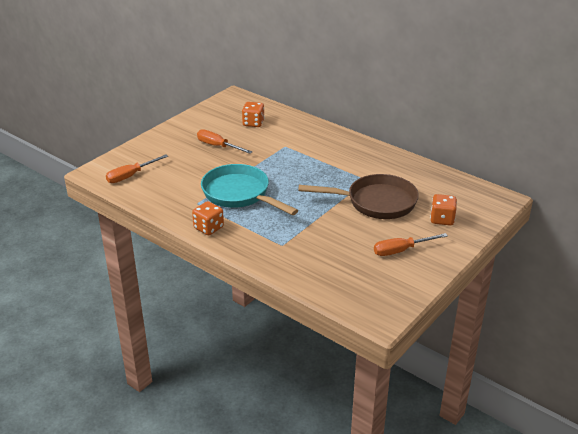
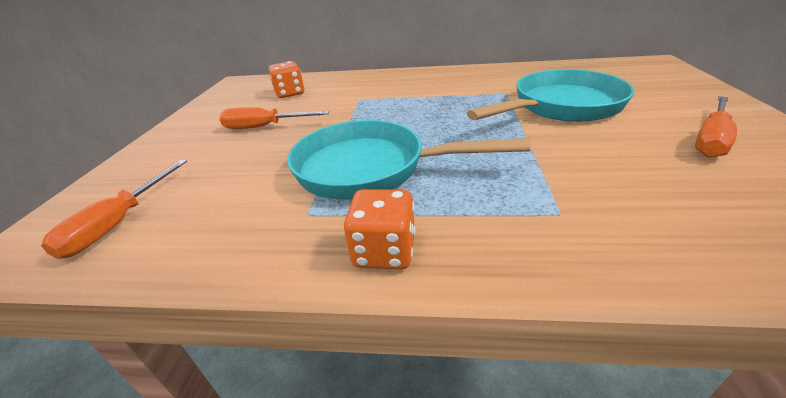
camera: 30 degrees left, 0 degrees up
brown pan [298,174,419,219] -> turquoise pan [467,69,634,122]
orange dice [430,194,457,225] -> none

